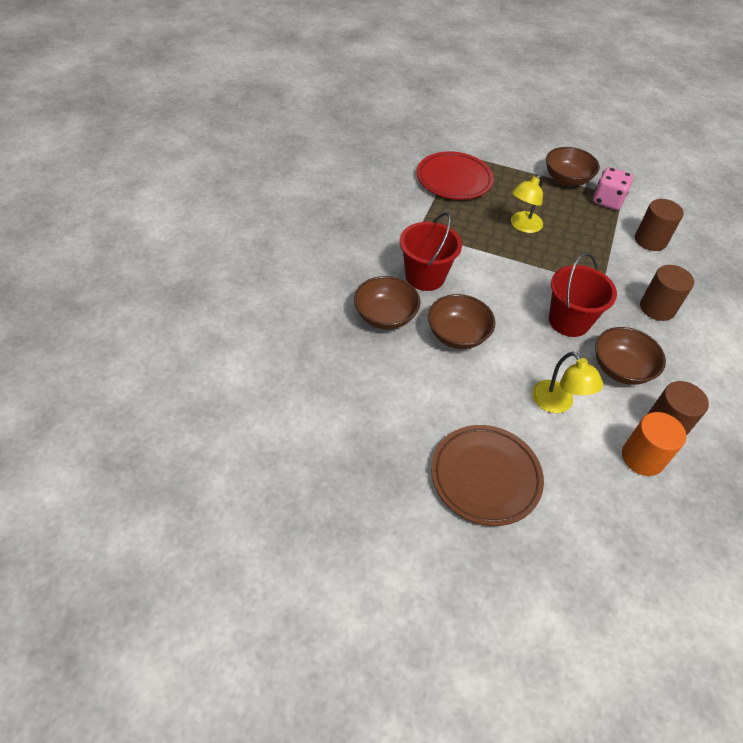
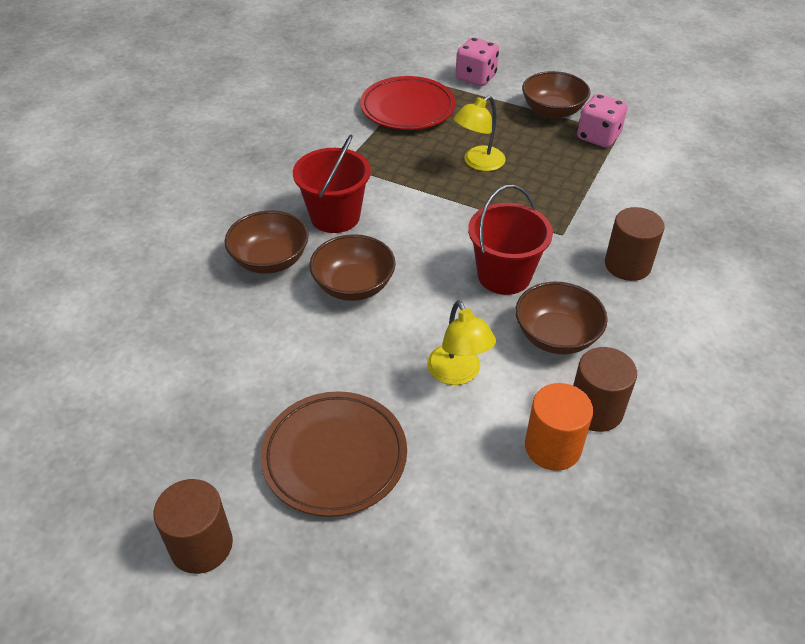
camera: 10 degrees right, 5 degrees down
brown cylinder [635,199,684,251] -> brown cylinder moved to [153,479,233,574]
none -> pink dice [456,38,499,86]

